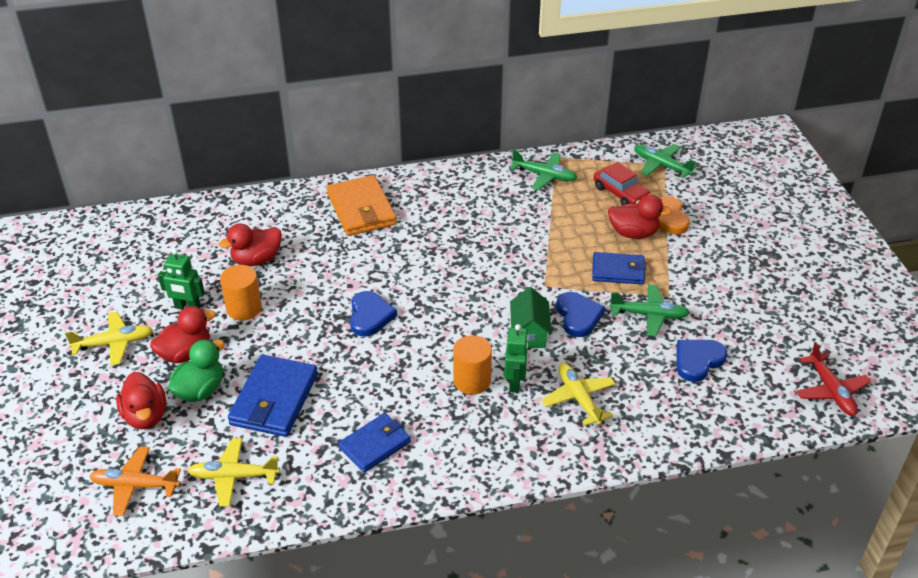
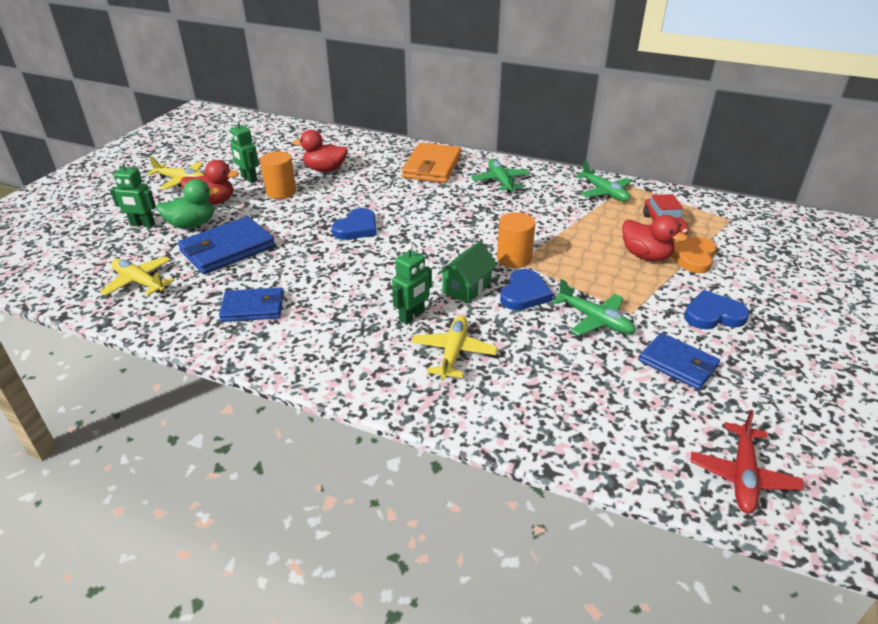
camera: 35 degrees right, 5 degrees down
orange plane [89,446,181,516] -> none
red duck [116,372,166,429] -> green robot [110,159,156,228]
orange cylinder [453,335,492,395] -> orange cylinder moved to [497,213,536,268]
blue wallet [592,252,646,285] -> blue wallet moved to [639,333,720,390]
green plane [634,144,697,178] -> green plane moved to [471,159,530,192]
blue heart [676,340,727,382] -> blue heart moved to [684,290,750,329]

